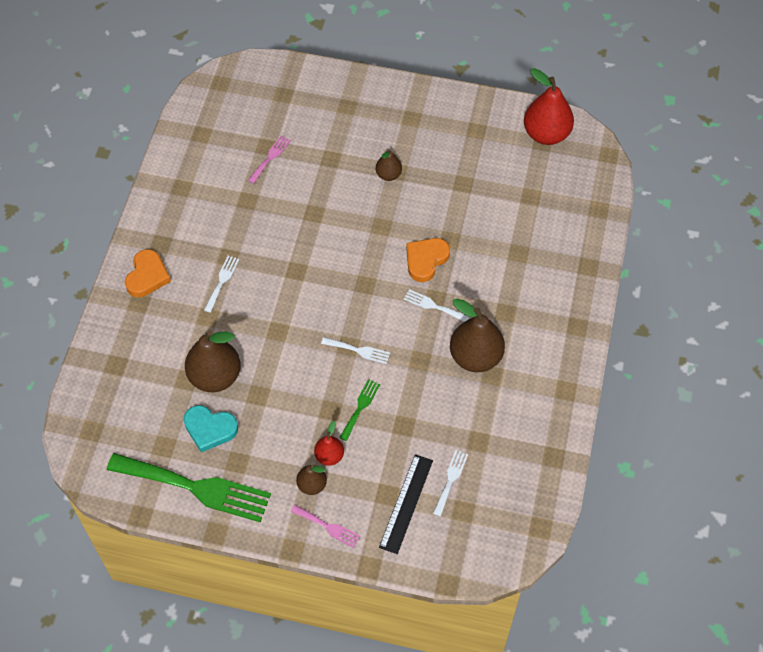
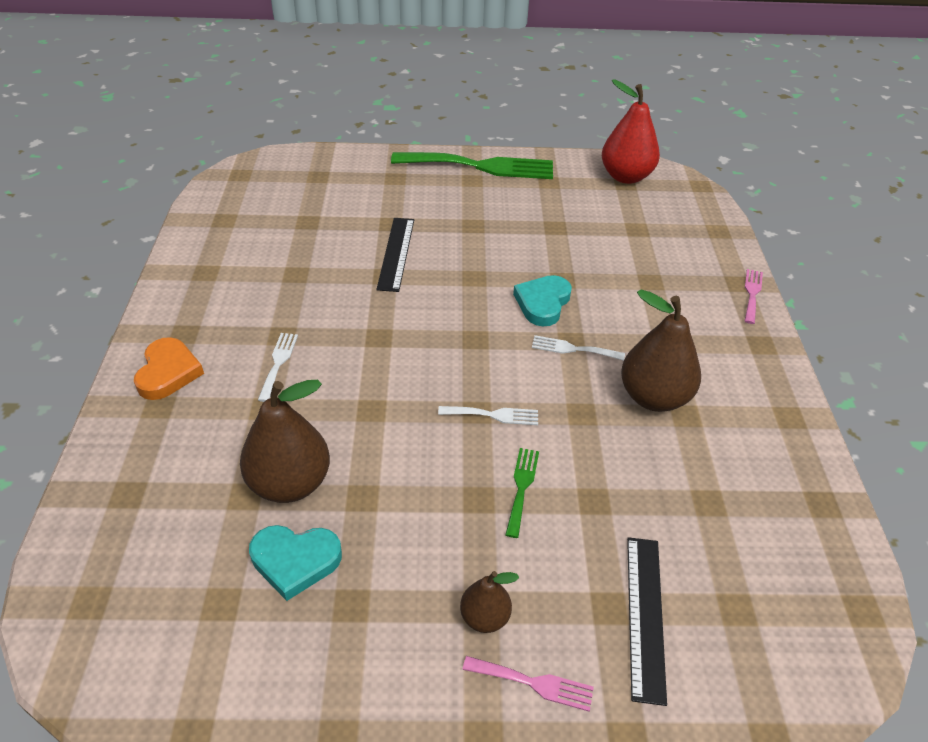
camera: 15 degrees left, 15 degrees down
green fork [107,453,271,522] -> green fork moved to [391,152,553,179]
pink fork [248,136,291,184] -> pink fork moved to [745,269,763,324]
red pear [314,421,344,466] -> none
brown pear [376,148,402,181] -> none
orange heart [406,238,450,282] -> turquoise heart [513,275,572,326]
white fork [433,450,468,517] -> none
none -> black ruler [376,218,414,292]

